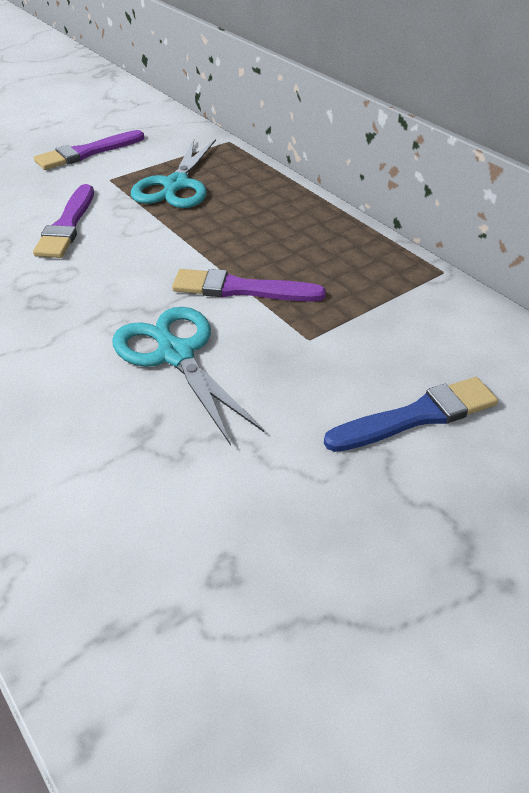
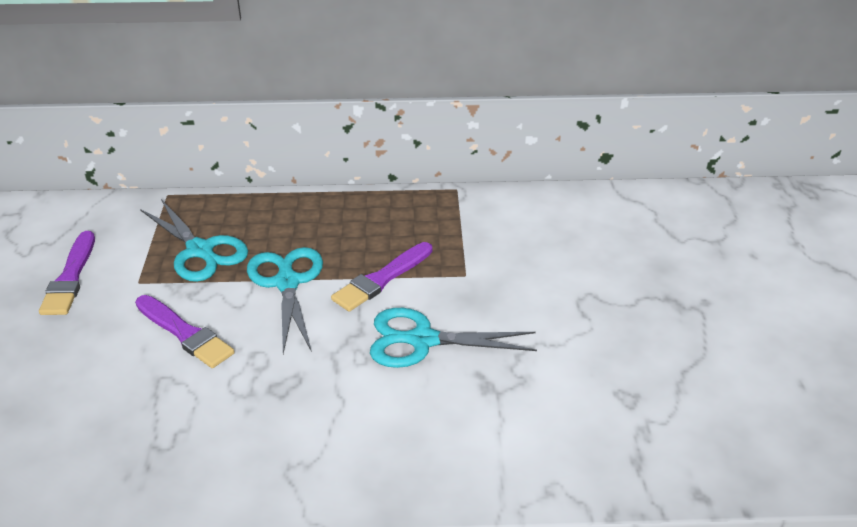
camera: 55 degrees left, 5 degrees down
blue brush [324,377,498,452] -> none
none -> turquoise scissors [247,247,323,354]

